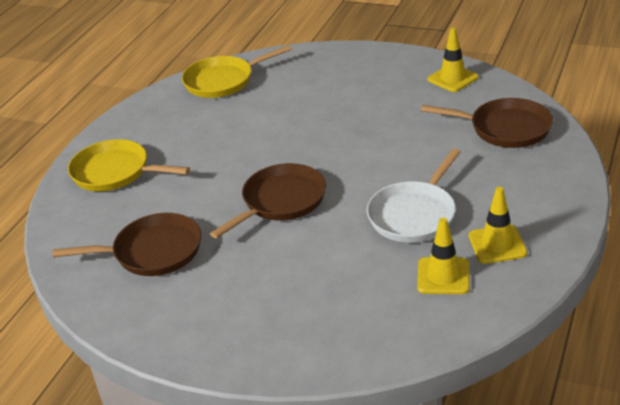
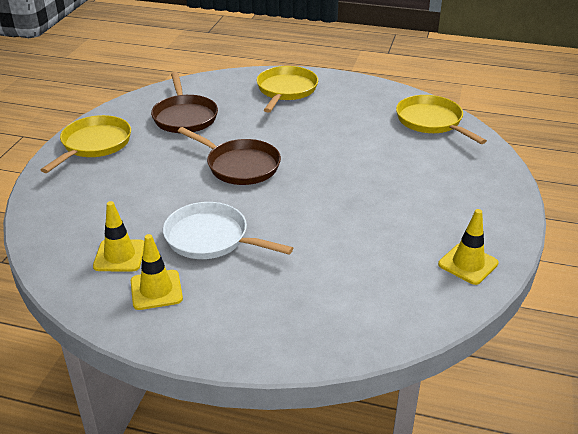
camera: 80 degrees right, 0 degrees up
brown pan [421,98,553,148] -> none
none -> yellow pan [41,115,131,173]

